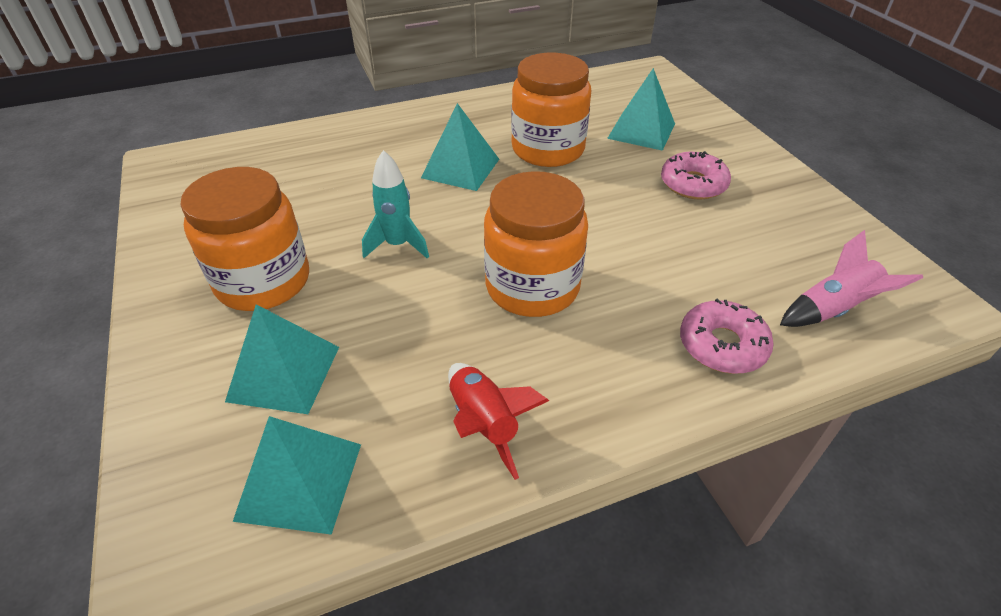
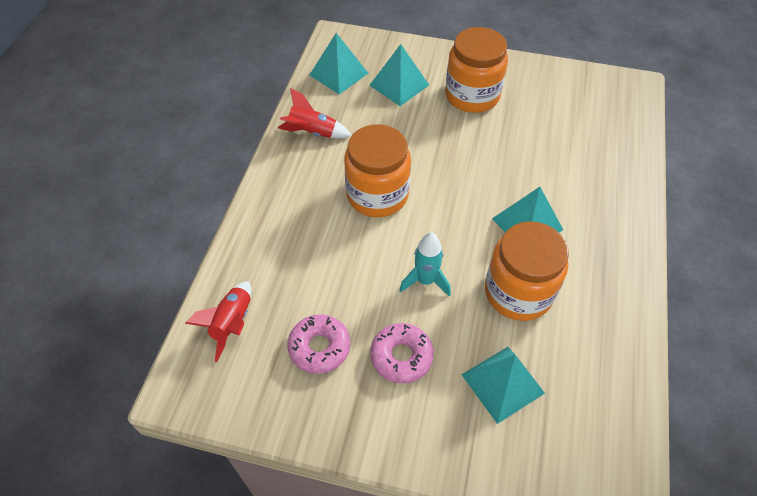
camera: 125 degrees right, 10 degrees up
turquoise rocket [362,150,429,259] -> turquoise rocket moved to [399,232,451,297]
pink donut [680,298,774,374] -> pink donut moved to [287,314,350,374]
pink rocket [780,230,923,327] -> red rocket [185,281,251,362]

